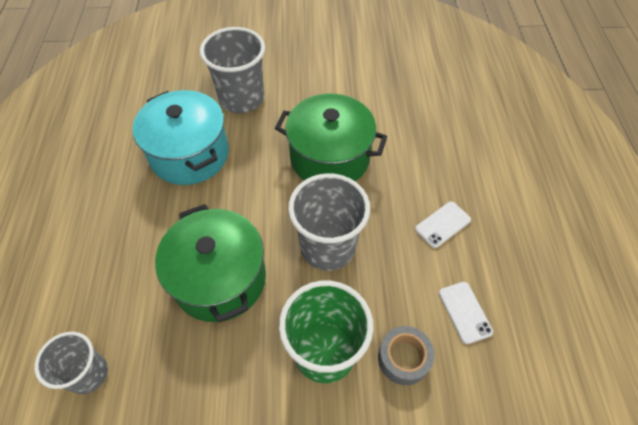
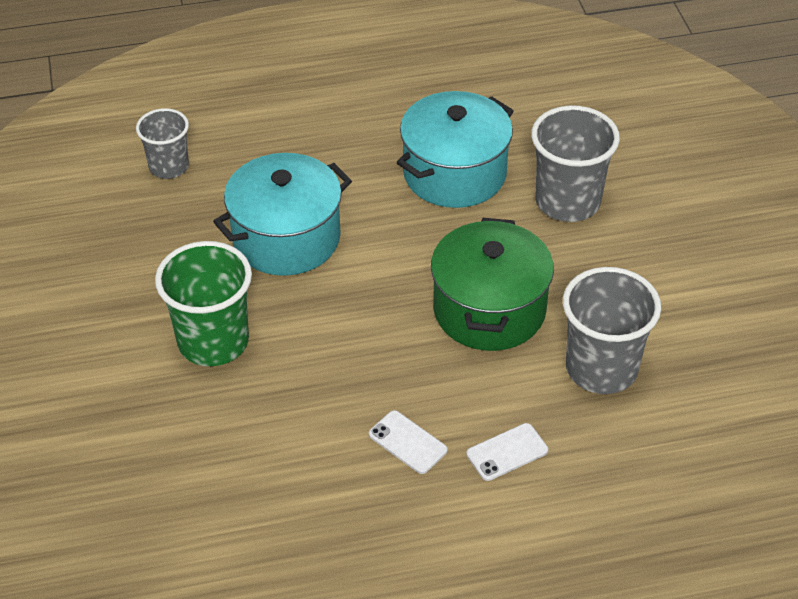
camera: 80 degrees right, 10 degrees down
green pot [155,204,266,323] -> turquoise pot [213,153,352,276]
grey cup [288,173,370,271] -> grey cup moved to [563,267,661,394]
grey tape [378,326,434,385] -> none
white phone [439,282,493,344] -> white phone moved to [466,423,548,481]

